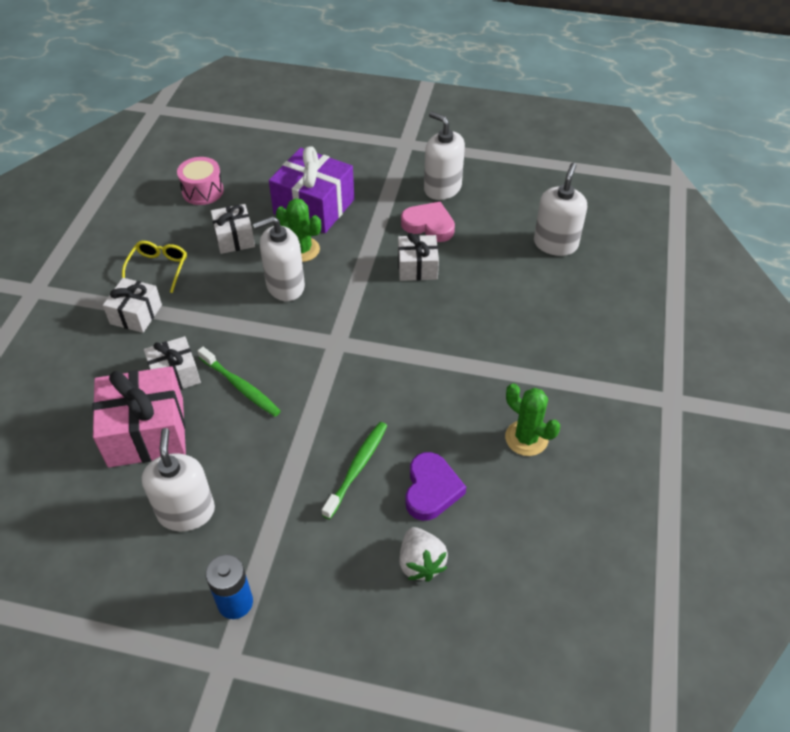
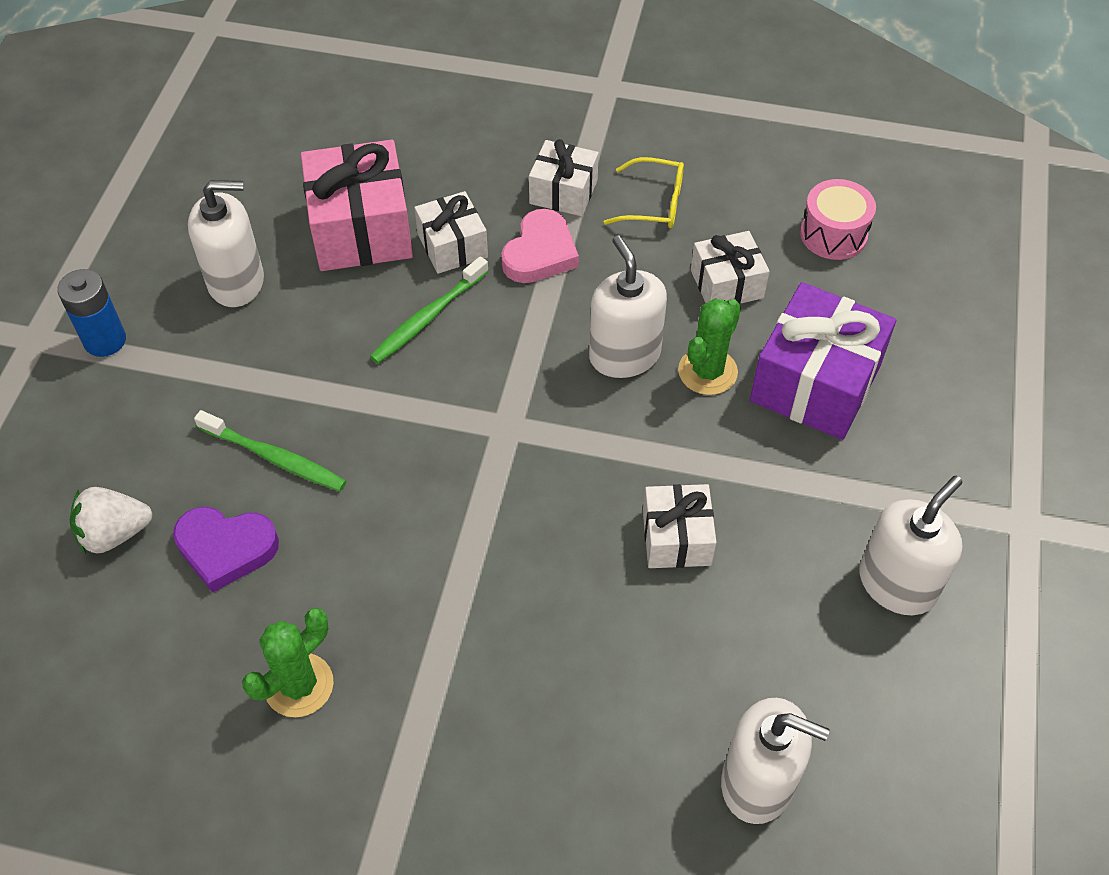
camera: 90 degrees right, 5 degrees up
pink heart [401,202,455,242] -> pink heart moved to [501,209,579,283]

